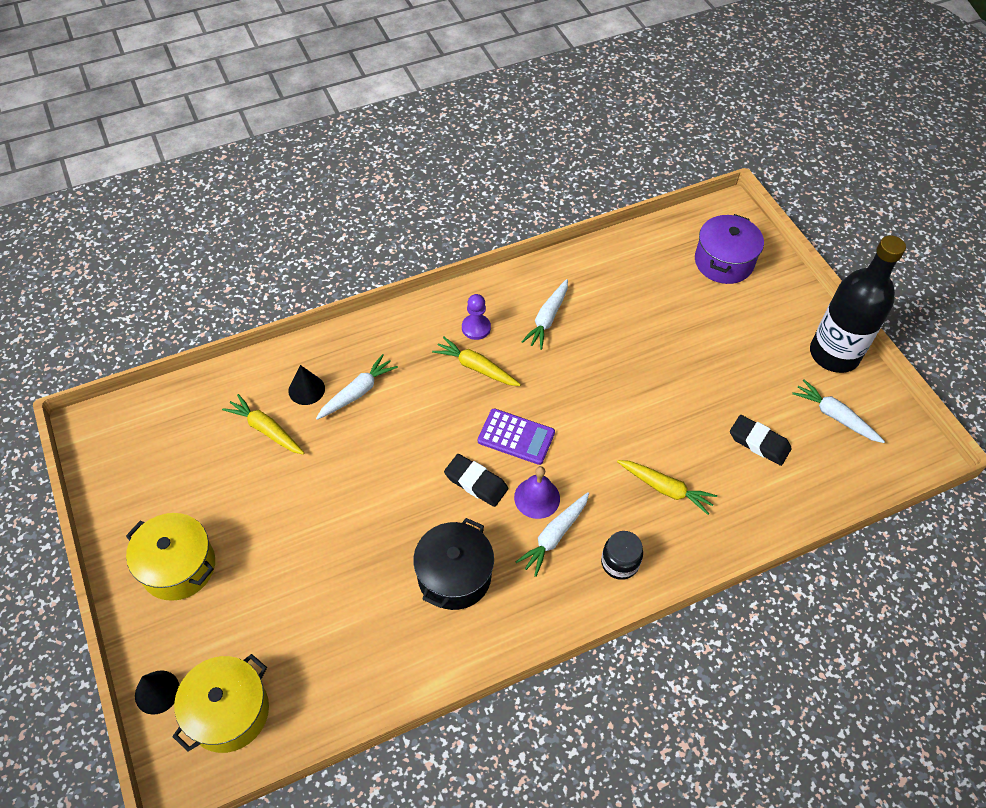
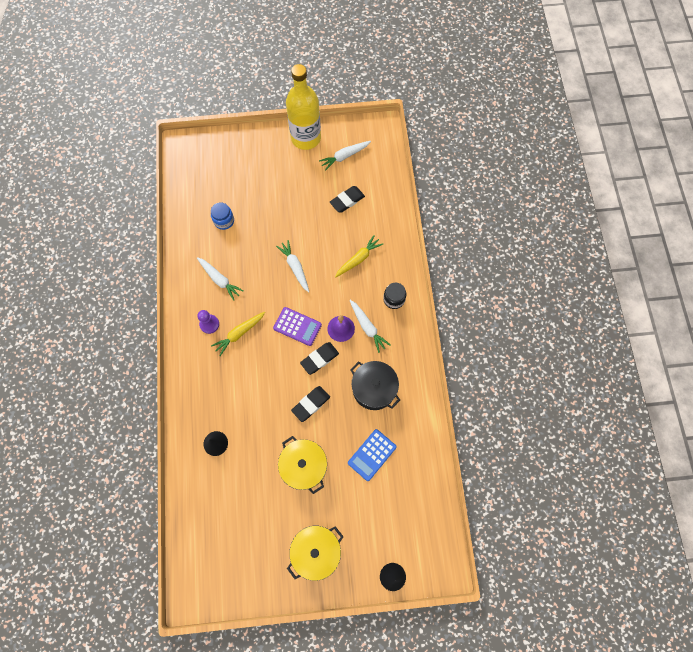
camera: 70 degrees left, 15 degrees up
yellow pot [172,654,269,753] -> yellow pot moved to [278,436,327,494]
yellow carrot [222,394,305,455] -> none
white carrot [316,354,398,420] -> white carrot moved to [276,240,309,293]
purple calculator [478,409,555,465] -> purple calculator turned 75 degrees clockwise [273,307,322,346]
purple pot [695,214,764,284] -> none
black bottle [810,235,906,373] -> yellow bottle [286,64,321,150]
none -> blue jar [211,202,234,230]
none -> black eraser [291,386,330,422]
none -> blue calculator [348,429,397,481]

